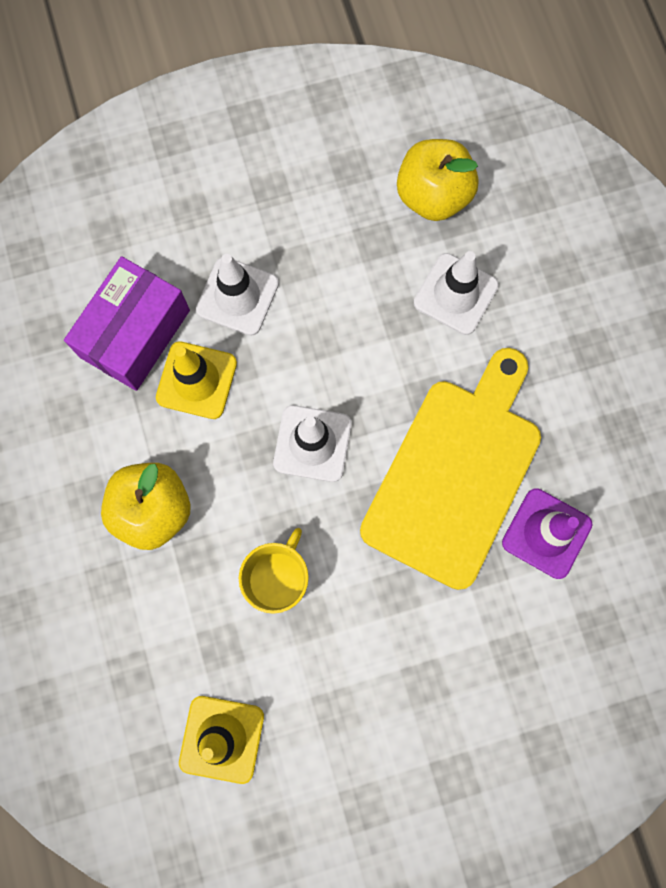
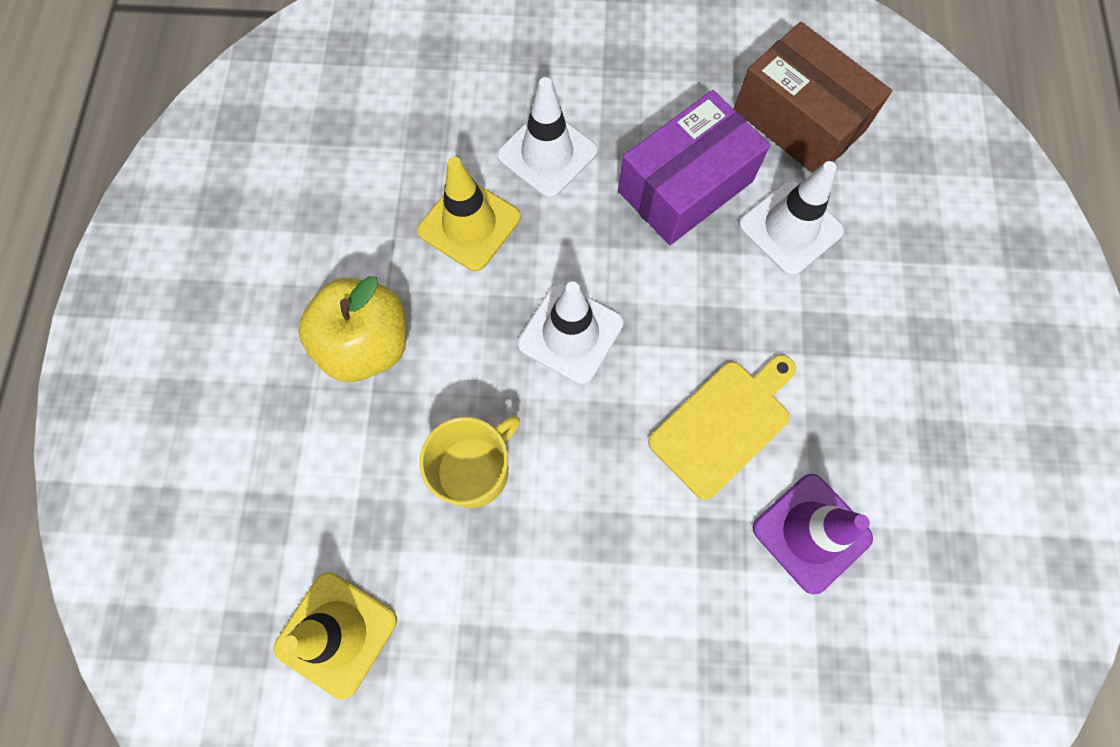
camera: 20 degrees right, 5 degrees down
purple box [64,256,190,391] -> purple box moved to [618,90,770,245]
yellow cutting board [360,348,541,590] -> yellow cutting board [648,355,796,500], size x0.56
yellow apple [397,139,479,221] -> brown box [734,22,892,173]

